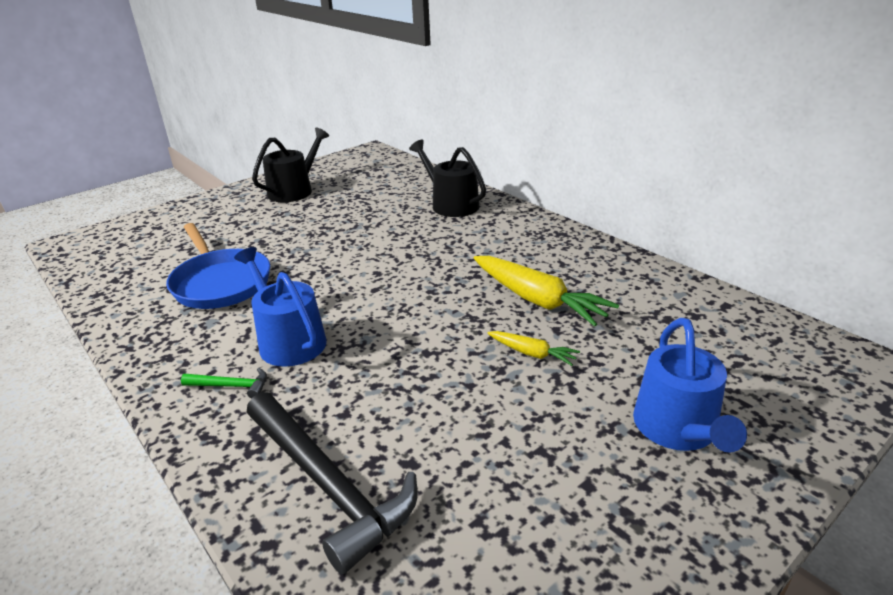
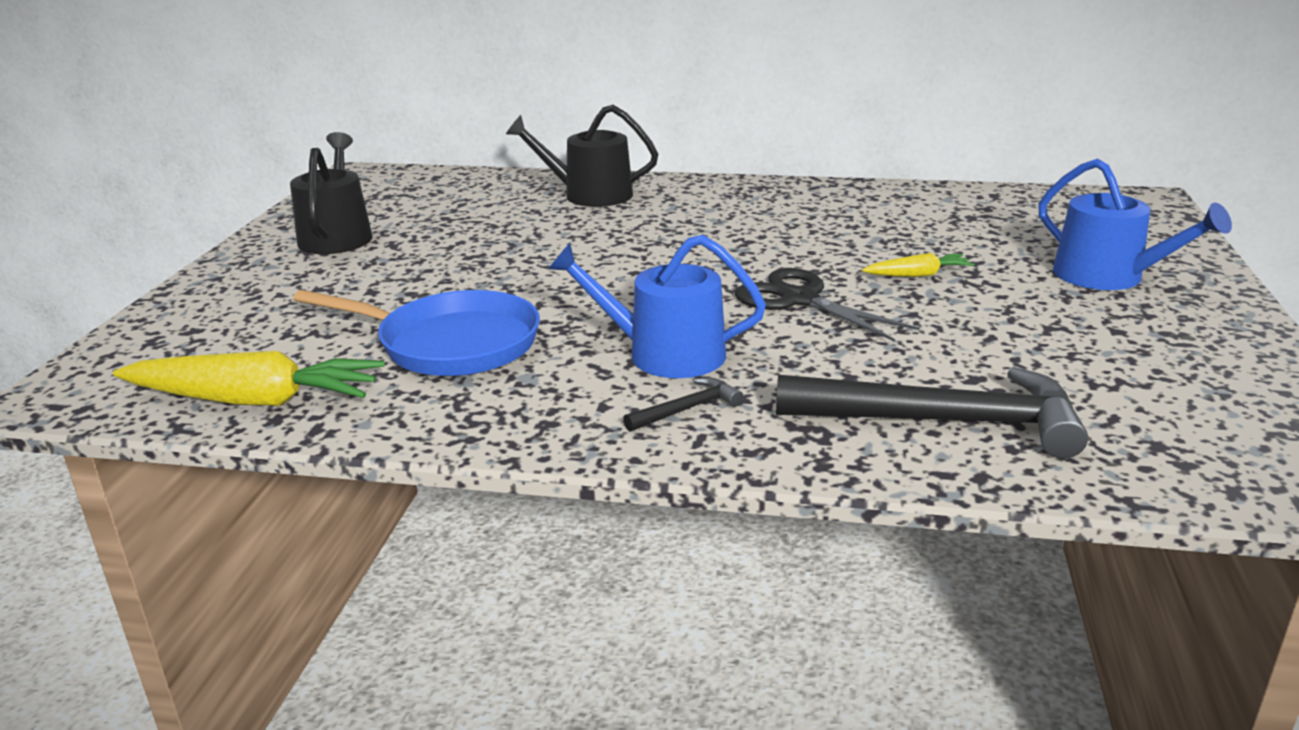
camera: 40 degrees left, 5 degrees down
green hammer [181,368,267,399] -> black hammer [623,377,743,432]
yellow carrot [474,256,619,327] -> yellow carrot moved to [113,351,384,406]
none -> black scissors [734,268,920,342]

